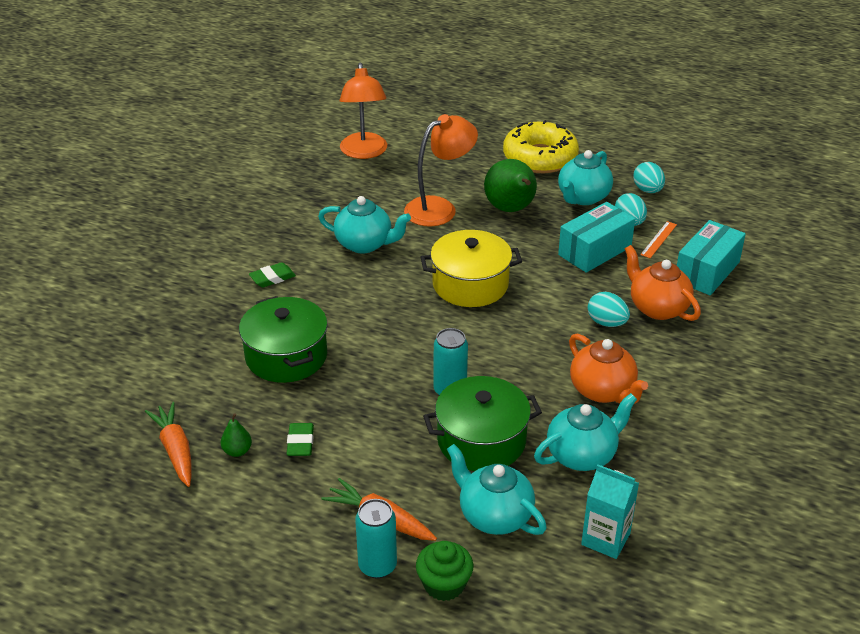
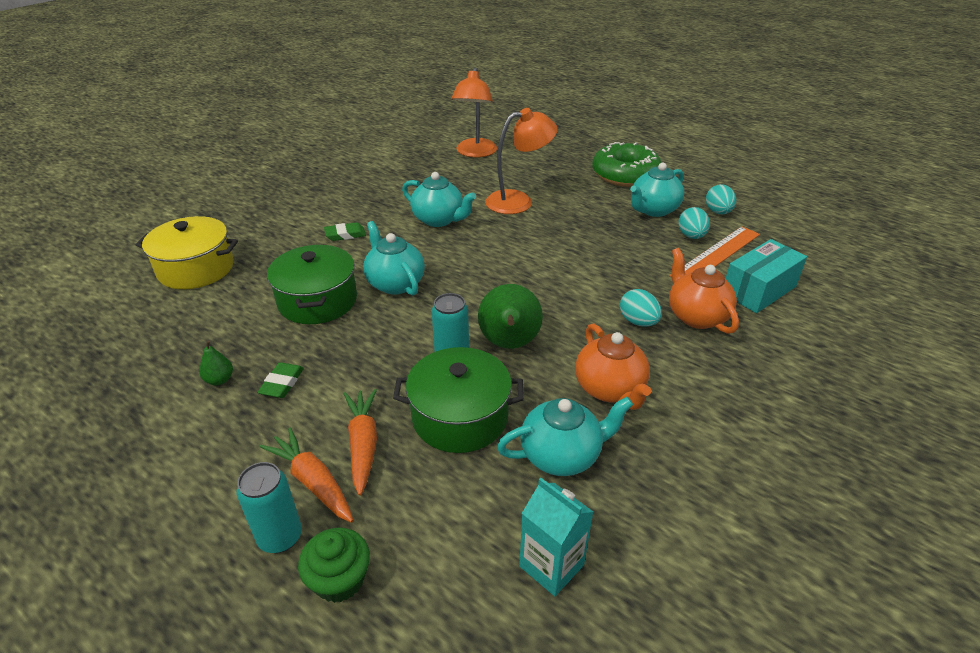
camera: 15 degrees right, 0 degrees up
orange carrot [145,402,192,487] -> orange carrot moved to [344,389,377,495]
yellow pot [421,230,522,307] -> yellow pot moved to [136,216,238,289]
turquoise teapot [447,444,547,535] -> turquoise teapot moved to [363,221,425,295]
green pear [484,159,537,212] -> green pear moved to [478,284,543,349]
yellow donut [503,120,579,173] -> green donut [592,142,661,187]
turquoise box [558,202,635,273] -> none
orange ruler [640,221,677,258] -> orange ruler [670,226,760,277], size x1.98

